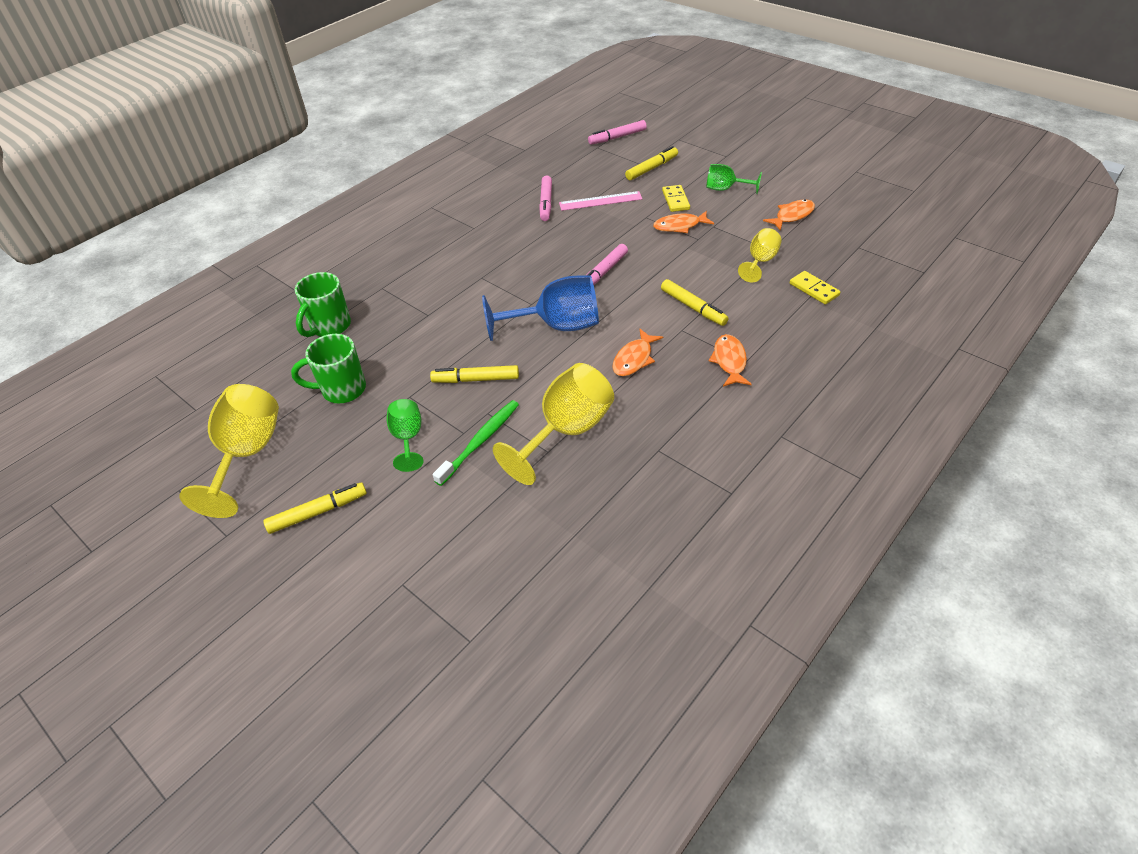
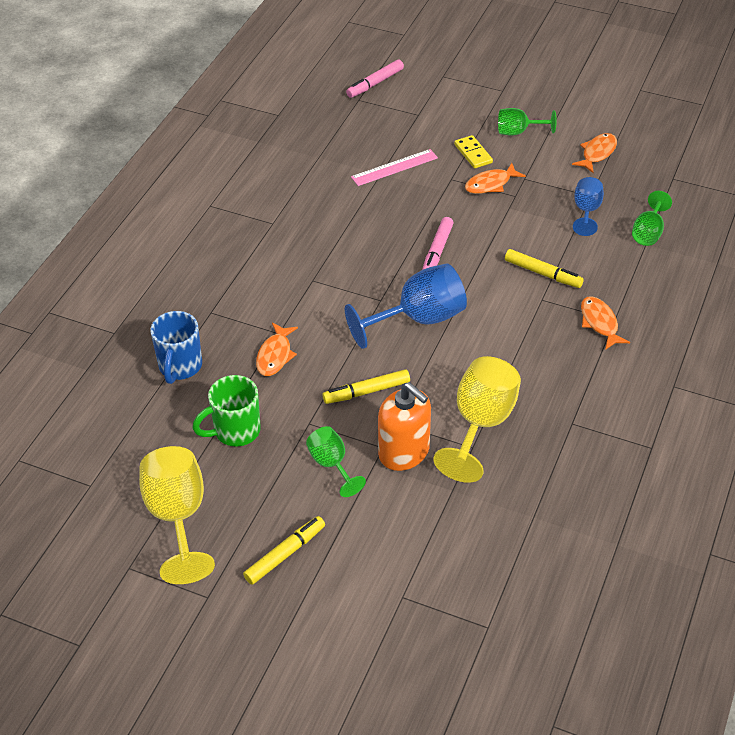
camera: 20 degrees left, 0 degrees up
green mug [295,272,351,337] -> blue mug [150,311,202,384]
green toothbrush [433,400,519,486] -> orange soap dispenser [378,382,431,471]
pink marker [539,175,552,221] -> none
orange fish [613,329,663,376] -> orange fish moved to [256,323,298,376]
yellow marker [625,146,678,180] -> none
yellow goblet [738,228,782,283] -> blue goblet [573,177,604,236]
yellow domino [790,271,841,304] -> green goblet [632,191,672,246]

